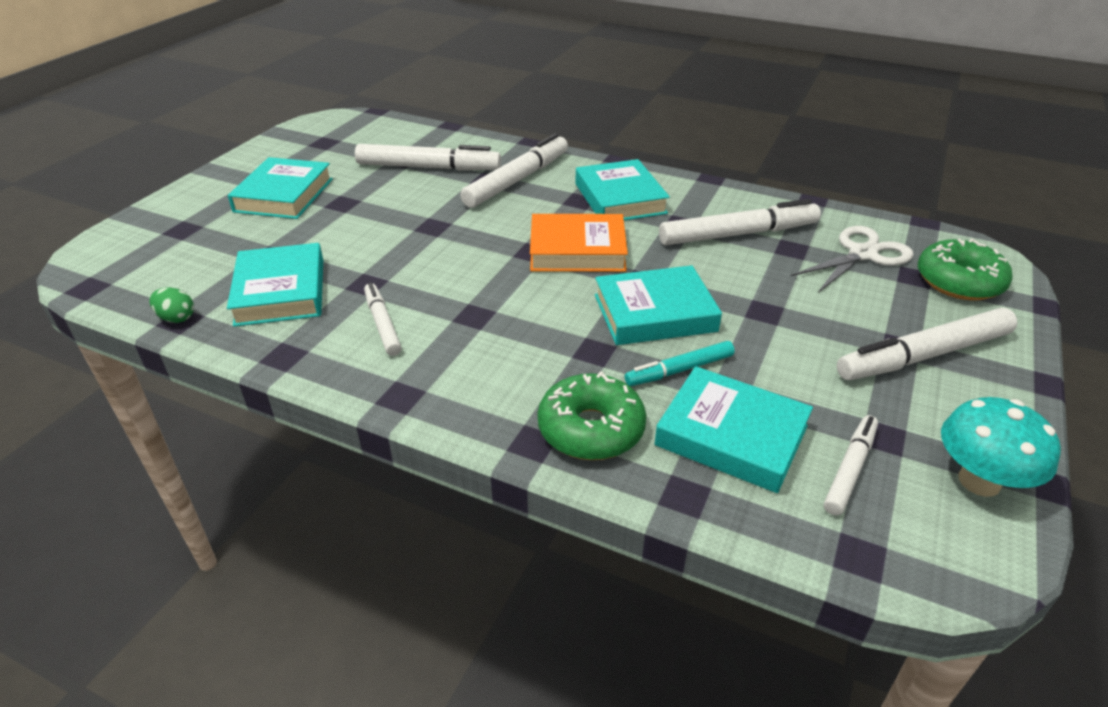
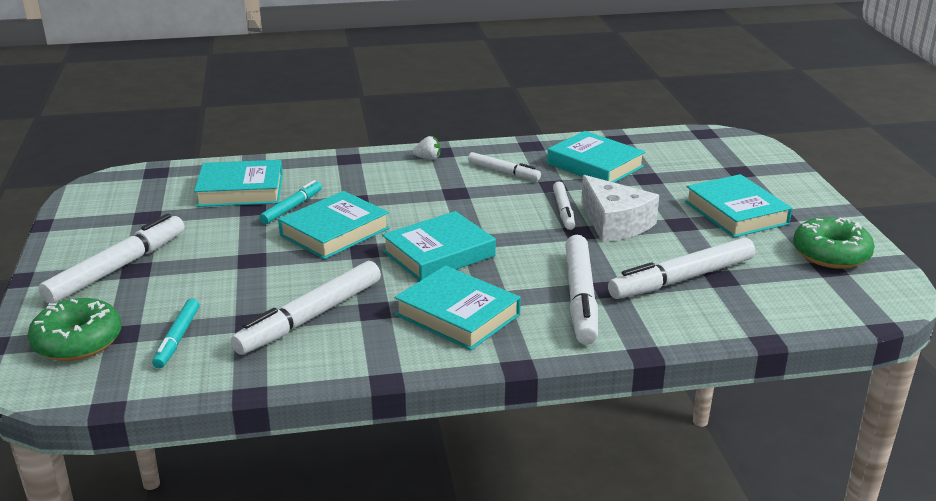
camera: 145 degrees right, 10 degrees down
green egg [150,287,194,323] -> none
orange book [530,214,628,272] -> turquoise book [382,211,496,281]
green donut [537,371,646,460] -> green donut moved to [793,217,875,269]
white scissors [791,226,914,293] -> turquoise marker [152,298,200,368]
white marker [824,415,878,515] -> white marker moved to [553,181,575,230]
turquoise mushroom [941,397,1061,497] -> none
none -> white strawberry [413,136,441,160]
none -> white cheese [581,175,659,242]

